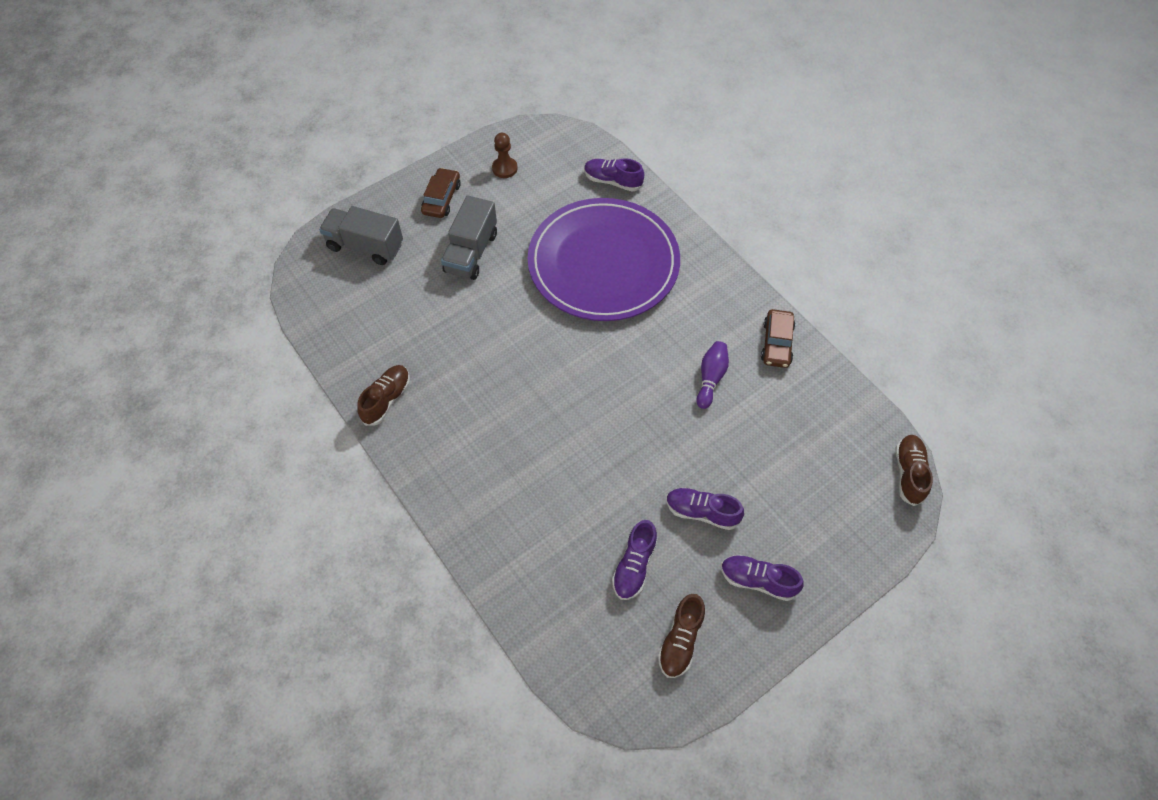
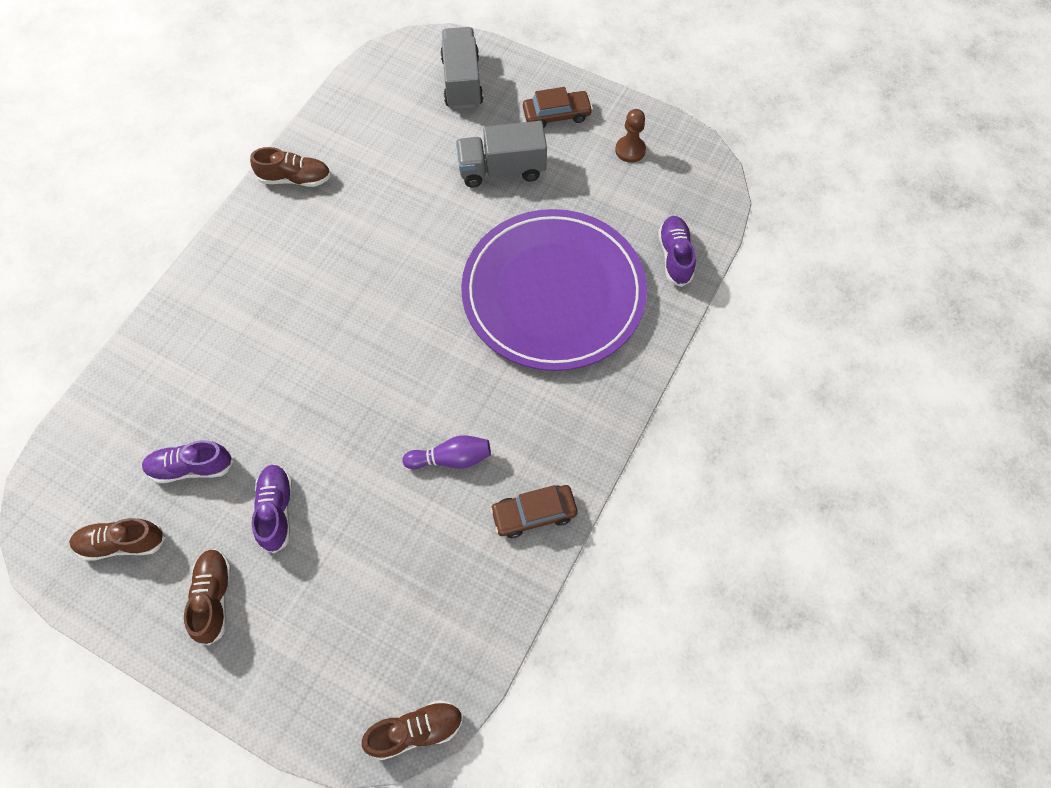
camera: 65 degrees right, 5 degrees up
purple shoe [721,555,804,601] -> brown shoe [184,549,231,646]

